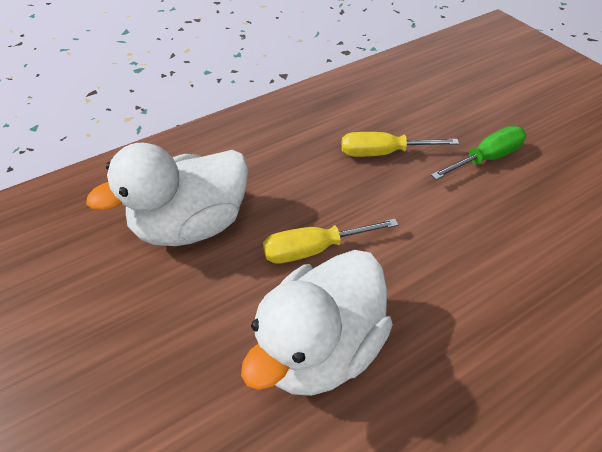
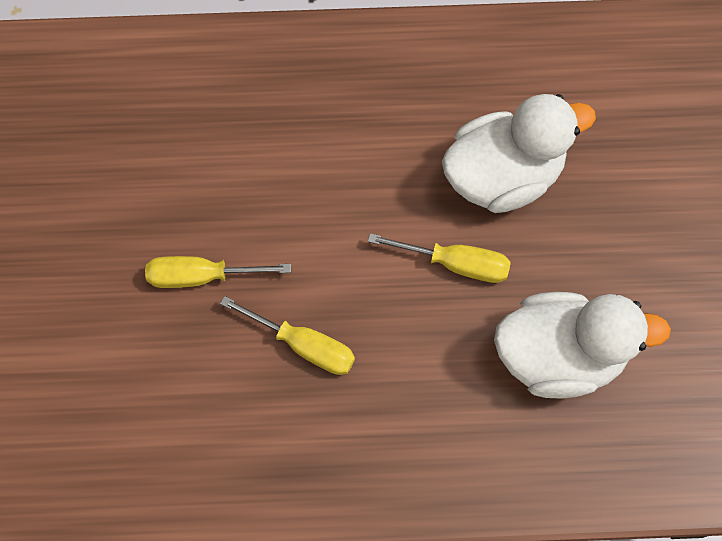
camera: 150 degrees left, 20 degrees up
green screwdriver [431,126,526,180] -> yellow screwdriver [145,256,291,288]

